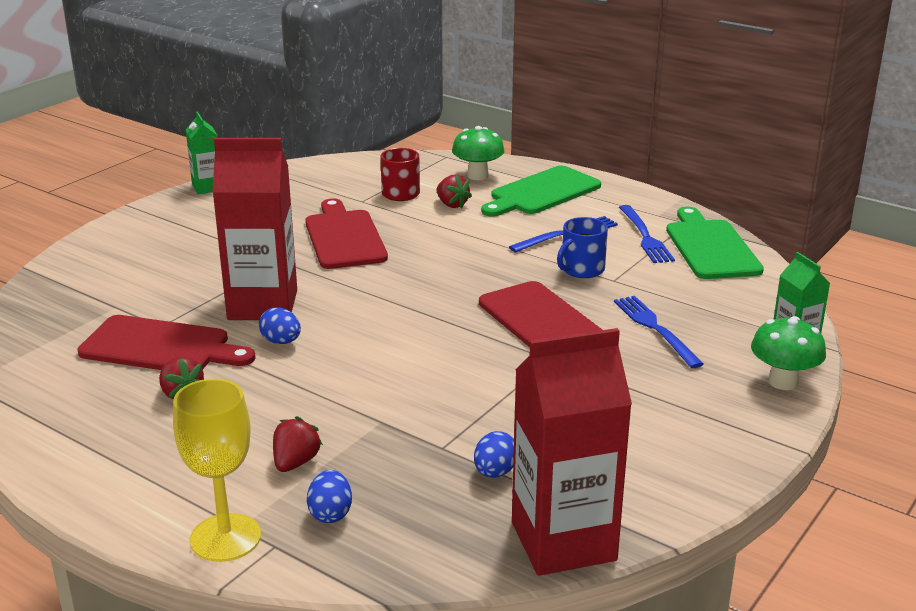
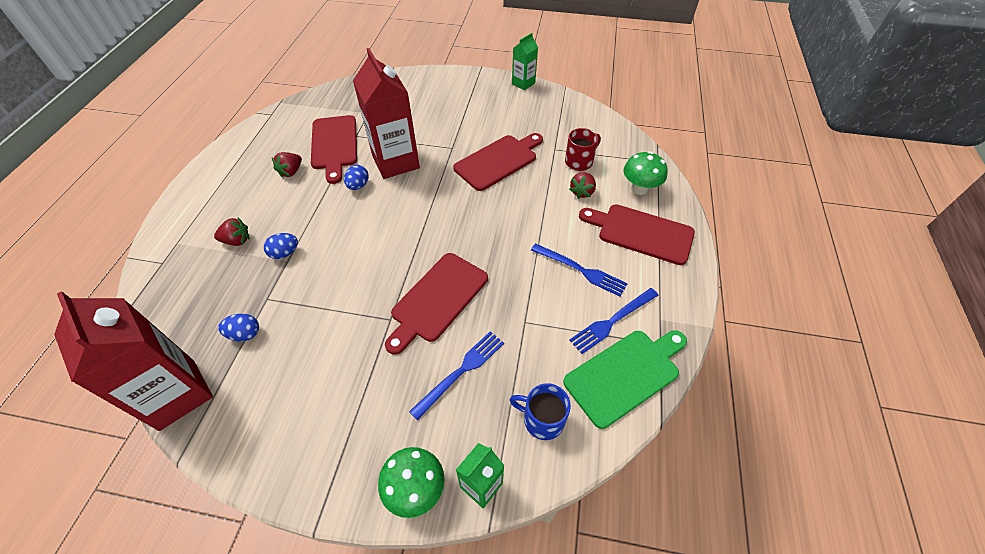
camera: 65 degrees right, 25 degrees up
yellow goblet [173,378,261,562] -> none
blue egg [307,470,352,523] -> blue egg moved to [264,233,298,259]
green cutting board [481,166,601,217] -> red cutting board [579,204,695,265]
blue mug [557,217,608,278] -> blue mug moved to [510,383,571,440]

